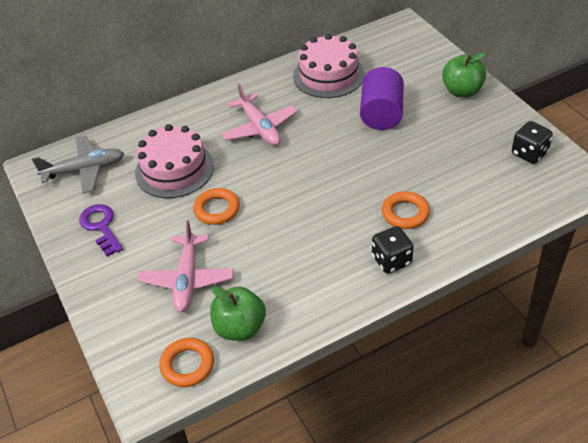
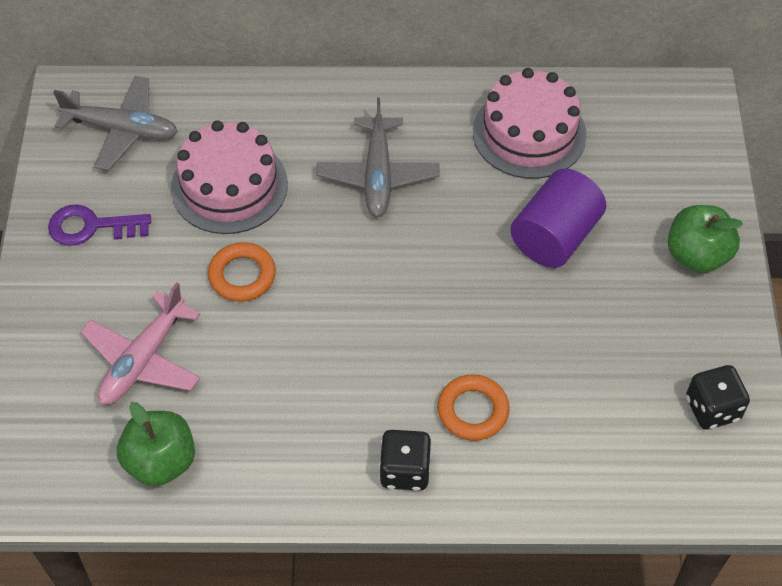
camera: 25 degrees right, 10 degrees up
purple key [79,204,123,257] -> purple key turned 90 degrees counterclockwise [48,204,151,246]
orange ring [159,338,214,387] -> none
pink plane [221,83,297,146] -> grey plane [316,97,440,217]

